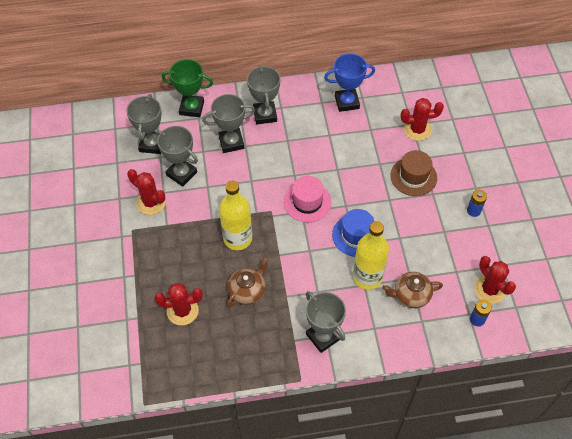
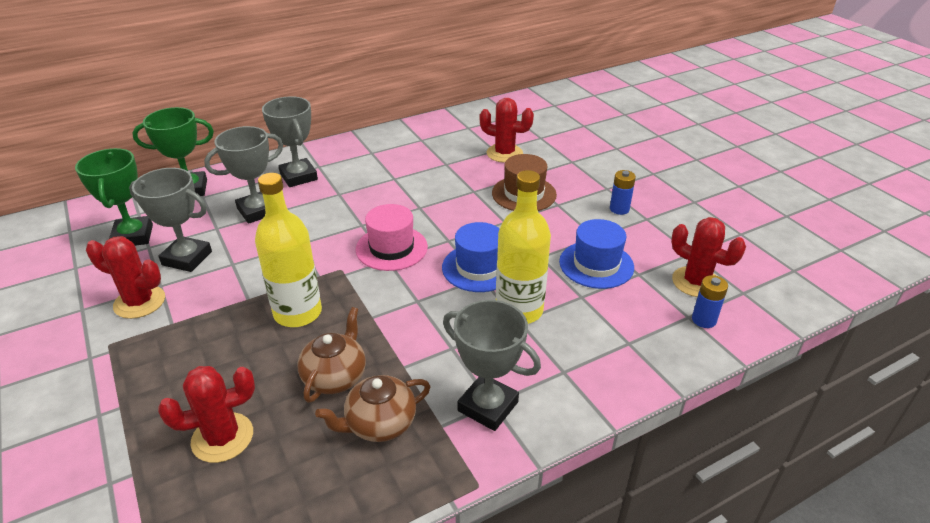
camera: 20 degrees left, 20 degrees down
grey trophy [126,94,162,154] -> green trophy [75,148,153,246]
blue trophy [324,53,375,112] -> none
brown teapot [382,272,443,308] -> brown teapot moved to [315,375,431,442]
red cactus [400,98,444,141] -> red cactus turned 45 degrees clockwise [480,98,534,163]
none -> blue hat [559,219,634,289]

